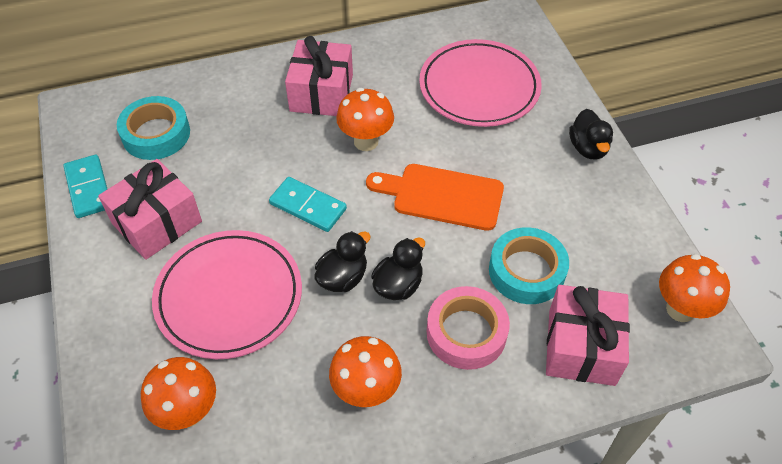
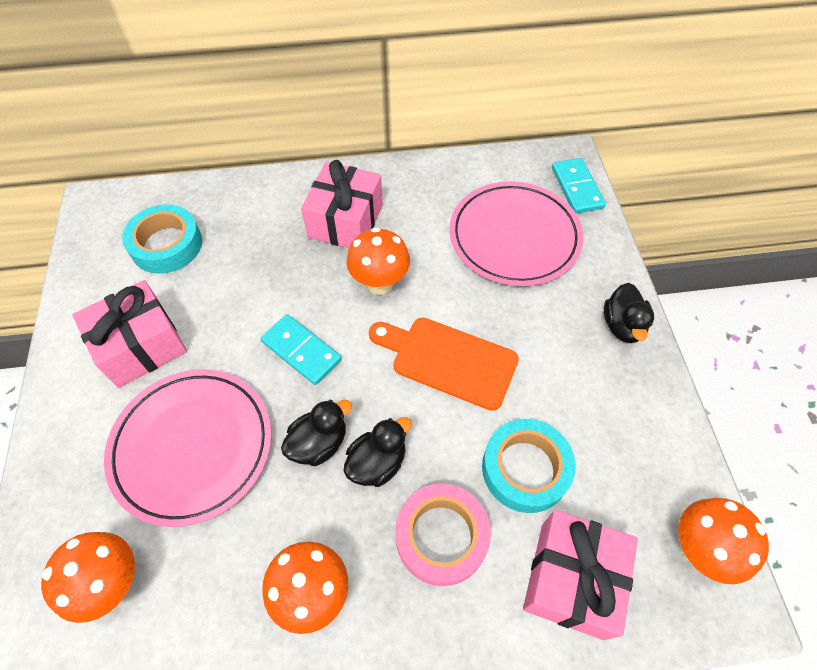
camera: 10 degrees right, 5 degrees up
turquoise domino [63,154,107,218] -> turquoise domino moved to [552,158,606,213]

